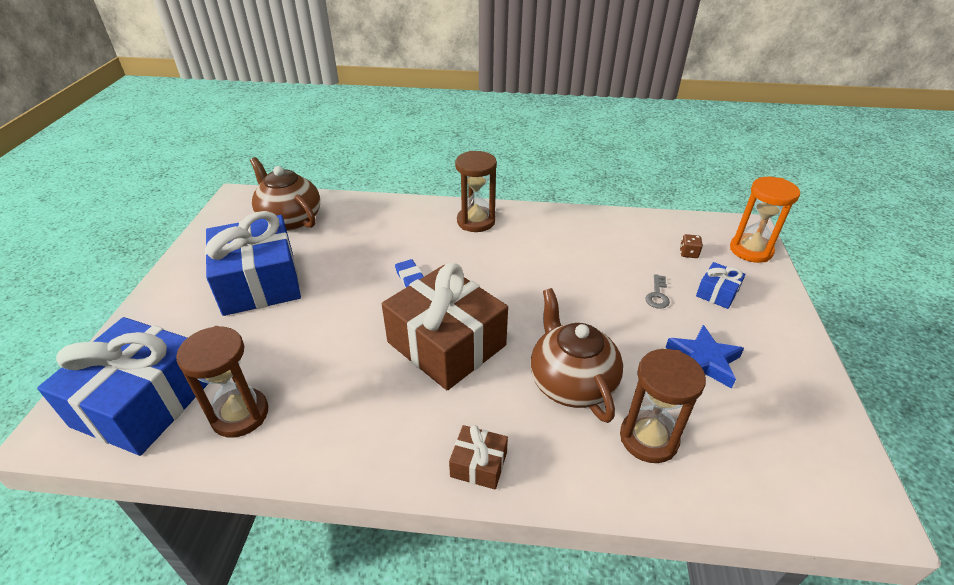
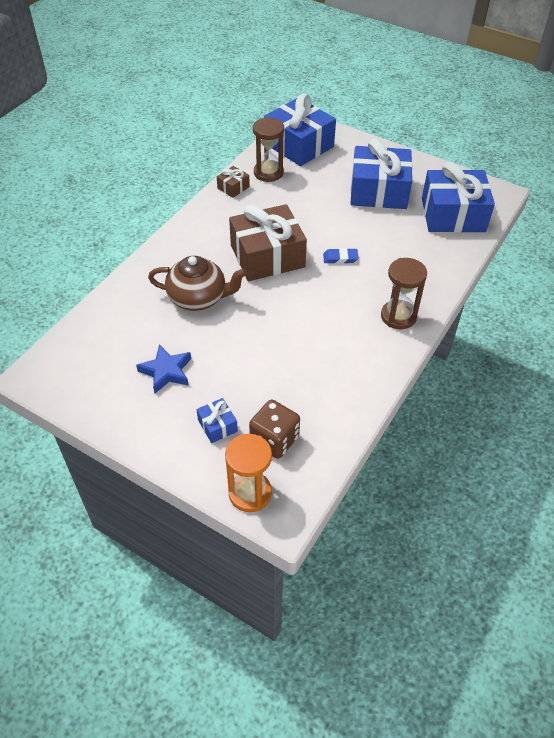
camera: 115 degrees right, 10 degrees up
brown teapot [250,157,320,231] -> blue gift [422,162,495,233]
brown gift [449,425,508,490] -> brown gift moved to [217,166,250,198]
brown hourglass [620,349,706,463] -> none
grey key [646,274,670,309] -> none
brown dice [680,234,703,258] -> brown dice [249,400,300,459], size x2.19

